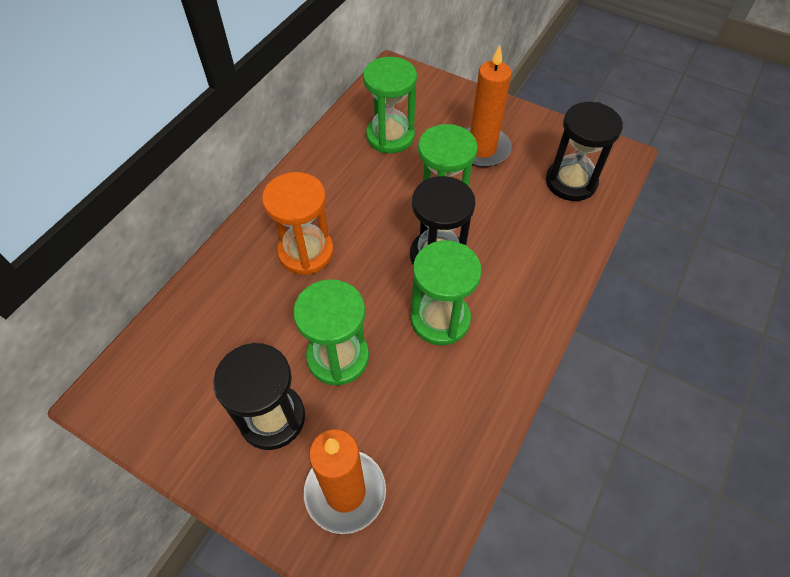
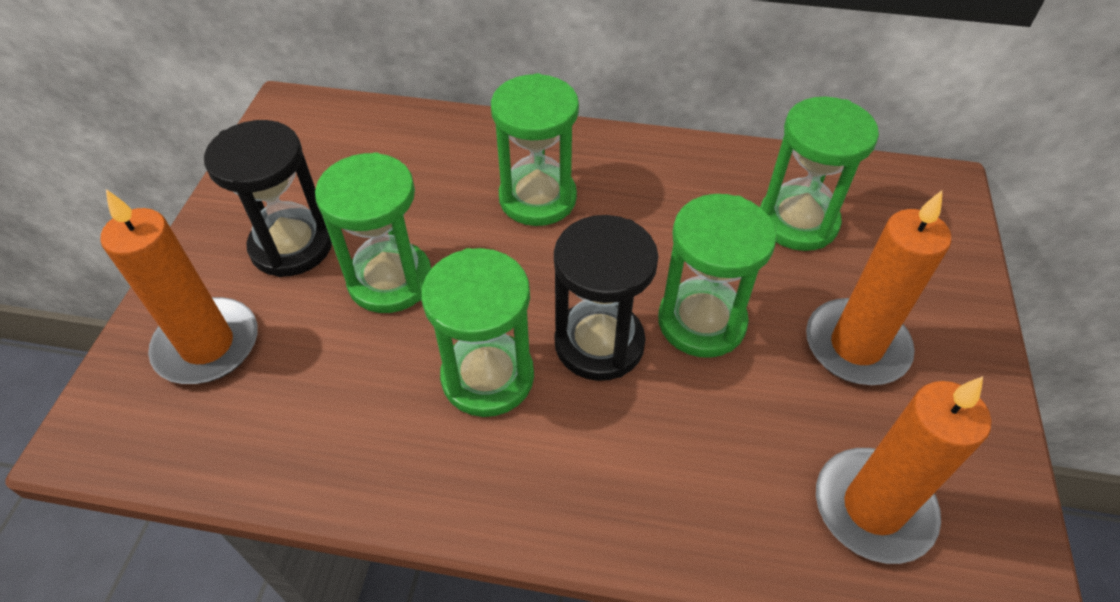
camera: 70 degrees right, 5 degrees down
orange hourglass [262,172,334,275] -> green hourglass [491,73,579,226]
black hourglass [546,102,623,201] -> orange candle [816,376,991,564]

